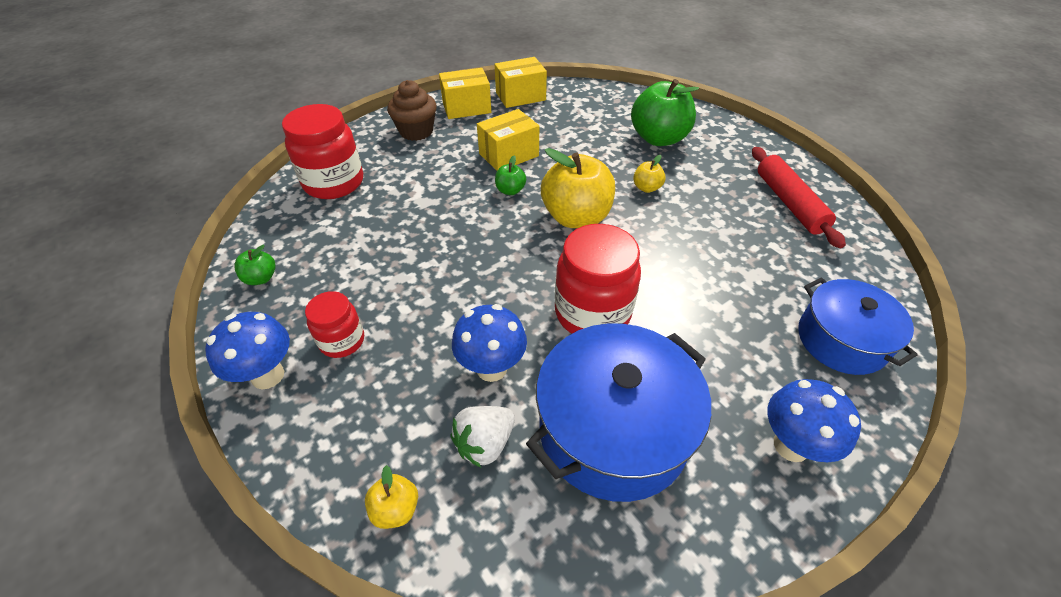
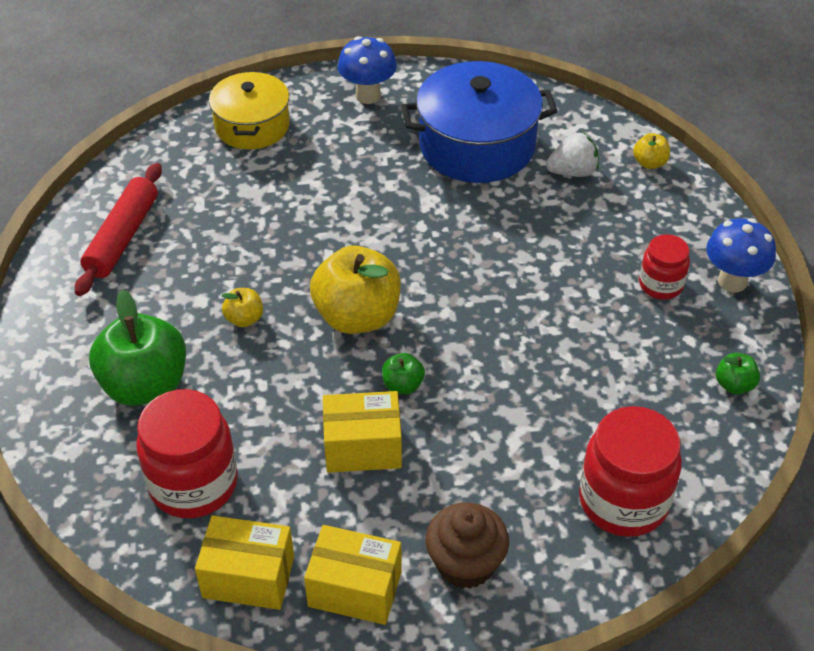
camera: 150 degrees left, 0 degrees up
blue mushroom [452,304,527,382] -> none
red jar [555,224,641,334] -> red jar moved to [136,389,238,518]
blue pot [798,278,918,375] -> yellow pot [209,71,290,150]

